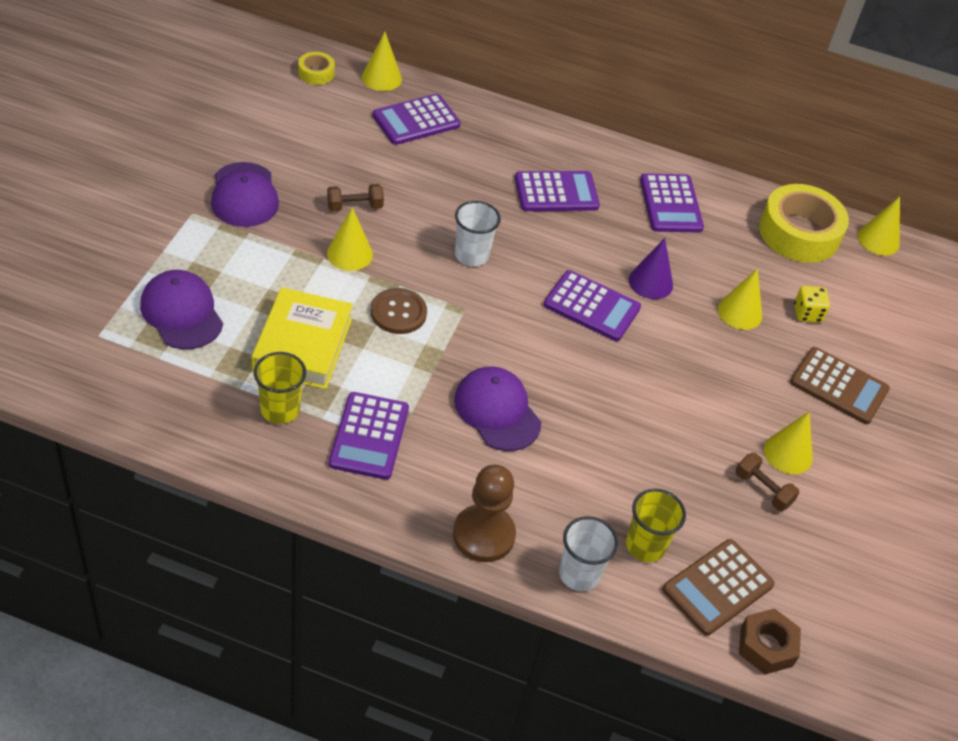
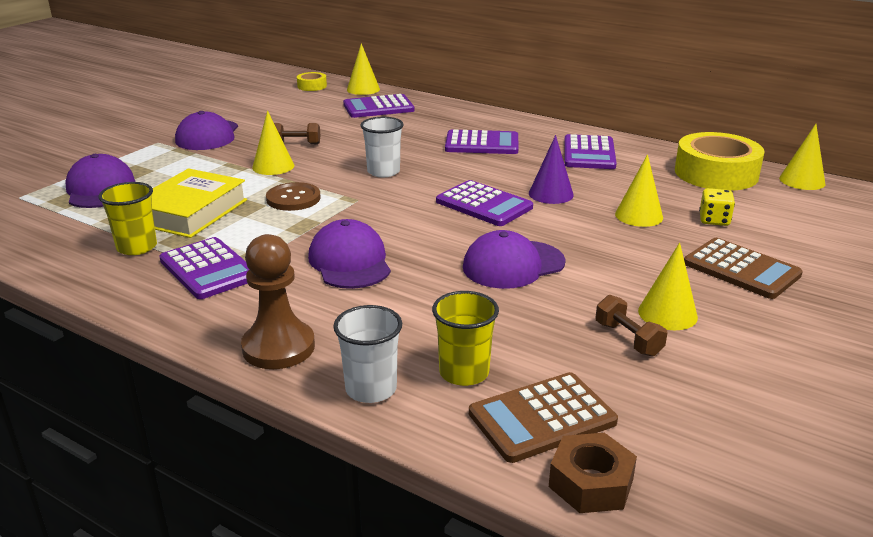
camera: 20 degrees right, 20 degrees down
purple calculator [329,392,409,480] -> purple calculator turned 60 degrees counterclockwise [159,237,249,299]
none -> purple cap [463,230,566,289]

